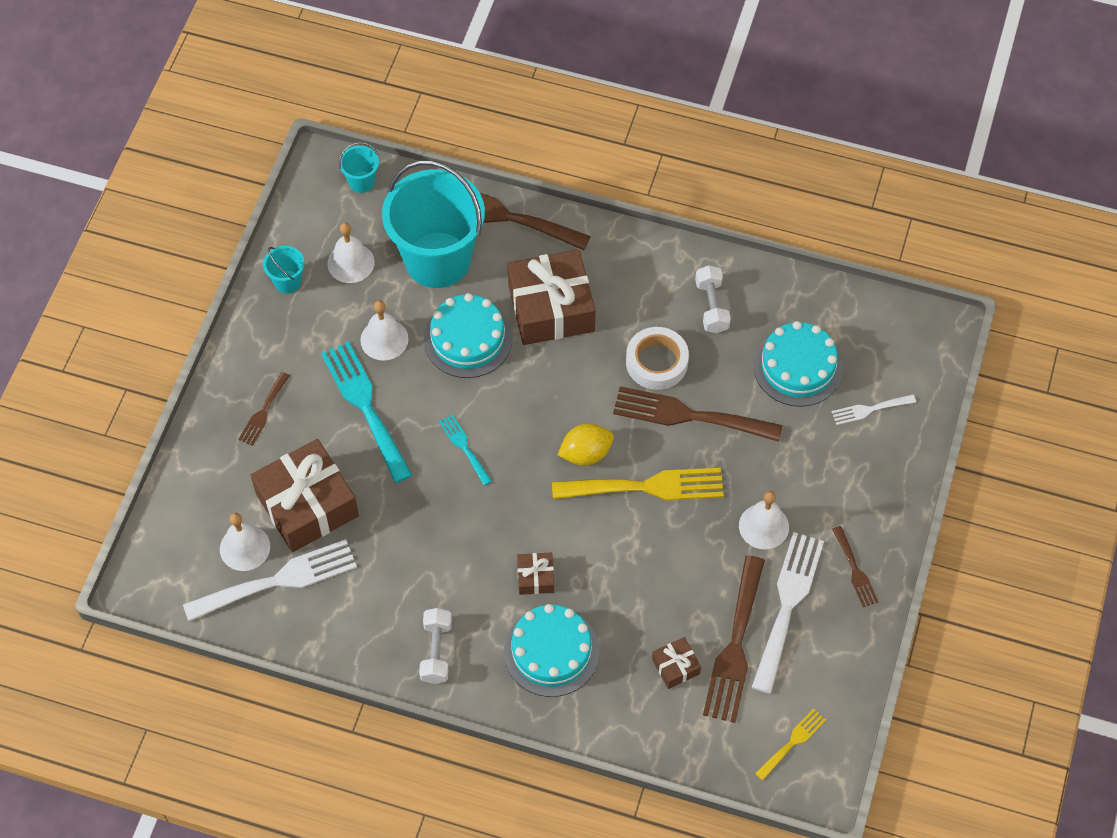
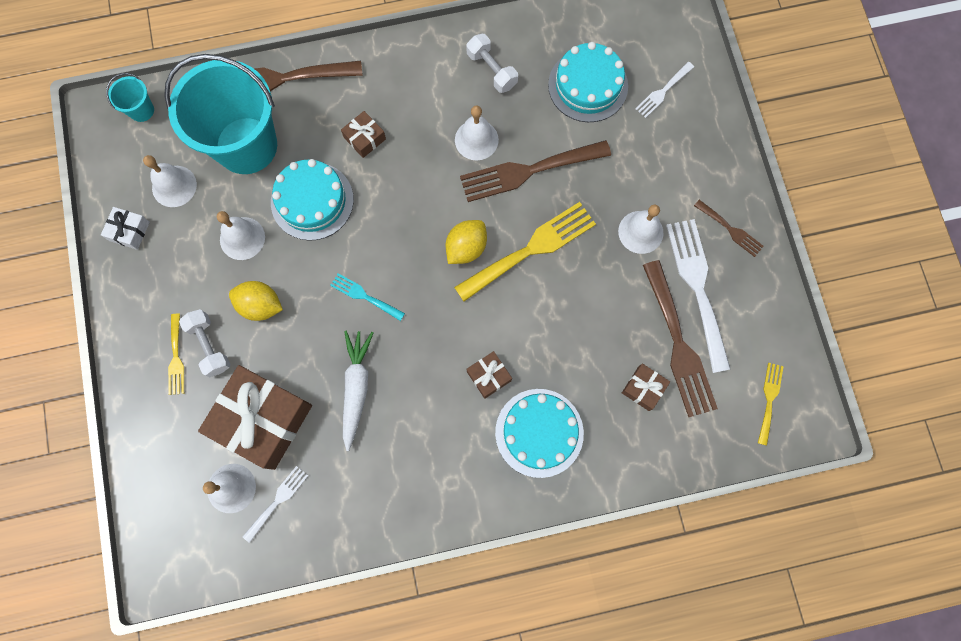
camera: 30 degrees left, 15 degrees up
white fork [183,539,357,621] -> white fork [243,466,308,543], size x0.51
brown fork [238,372,290,446] -> yellow fork [168,314,184,395]
turquoise bucket [263,246,304,294] -> white gift [101,207,150,250]
turquoise fork [321,341,412,483] -> yellow lemon [229,281,283,321]
white dumbbell [419,608,452,684] -> white dumbbell moved to [179,309,230,377]
brown gift [507,249,595,345] -> brown gift [341,111,386,158], size x0.45
white tape [626,327,689,390] -> white bell [455,105,499,160]
none -> white carrot [343,331,374,451]

